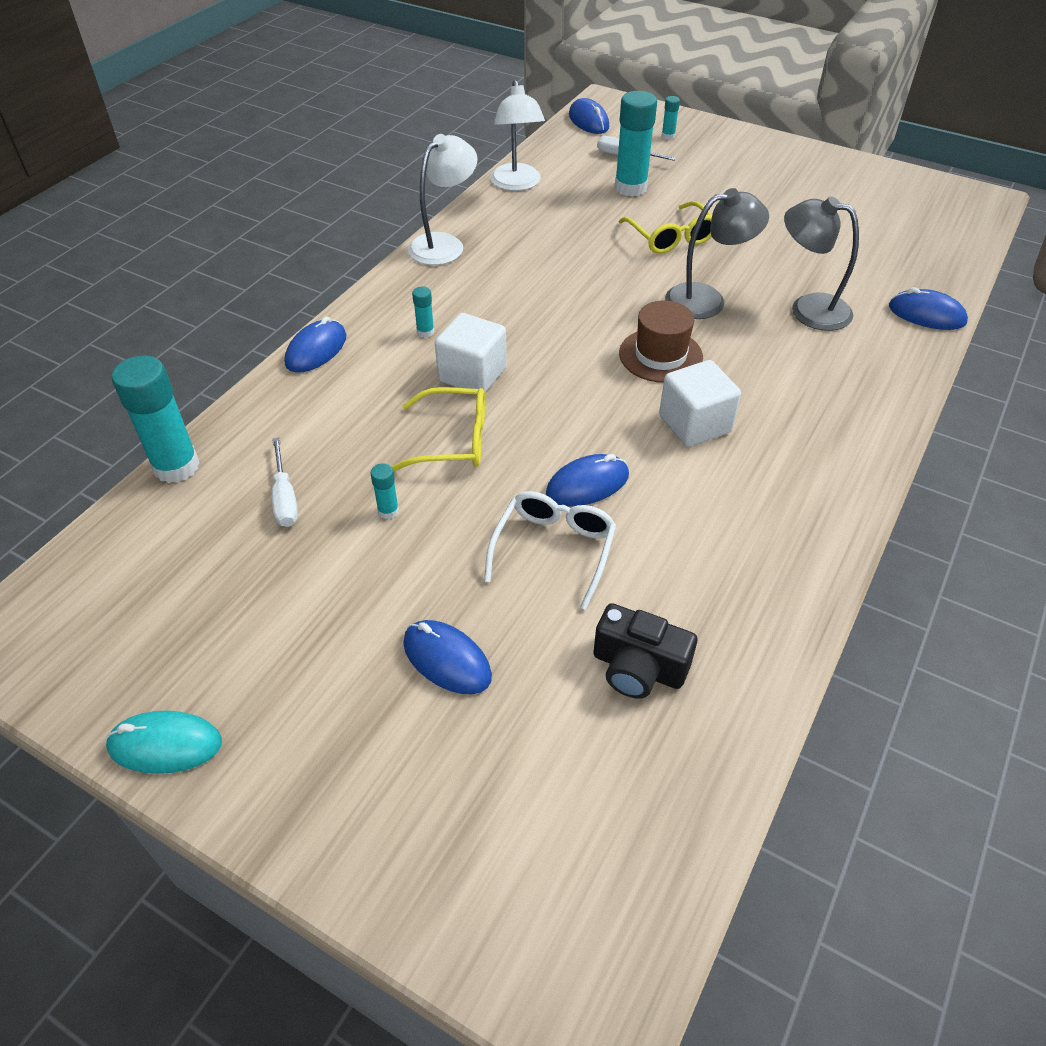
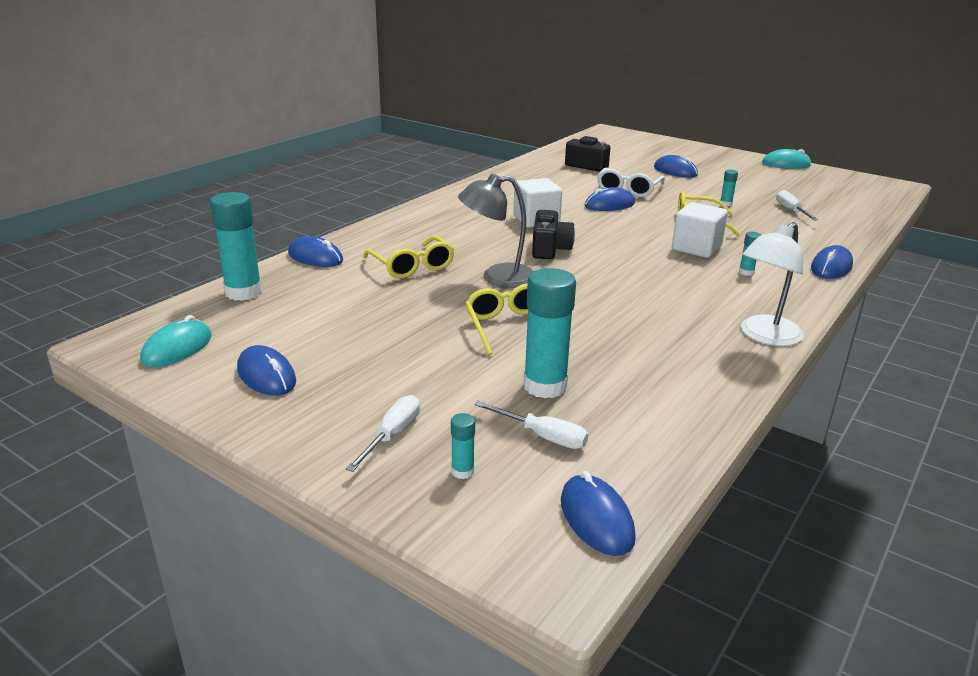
camera: 175 degrees left, 20 degrees down
turquoise glue stick [112,355,200,483] -> turquoise glue stick moved to [210,192,262,301]
white lamp [490,80,545,191] -> none
brown hat [619,300,703,383] -> black camera [532,210,575,259]
grey lamp [784,197,859,331] -> yellow glasses [363,236,455,278]
none -> turquoise mouse [140,315,212,367]
none -> blue mouse [237,345,296,395]
none -> white screwdriver [346,395,420,472]

